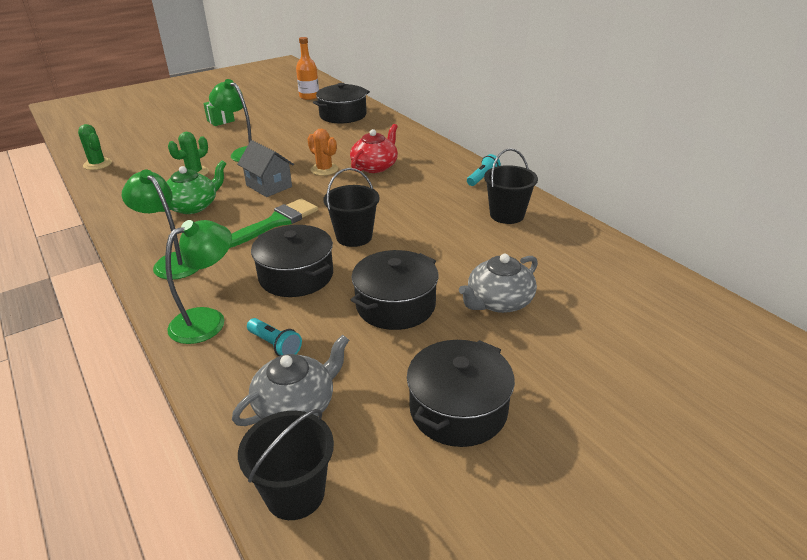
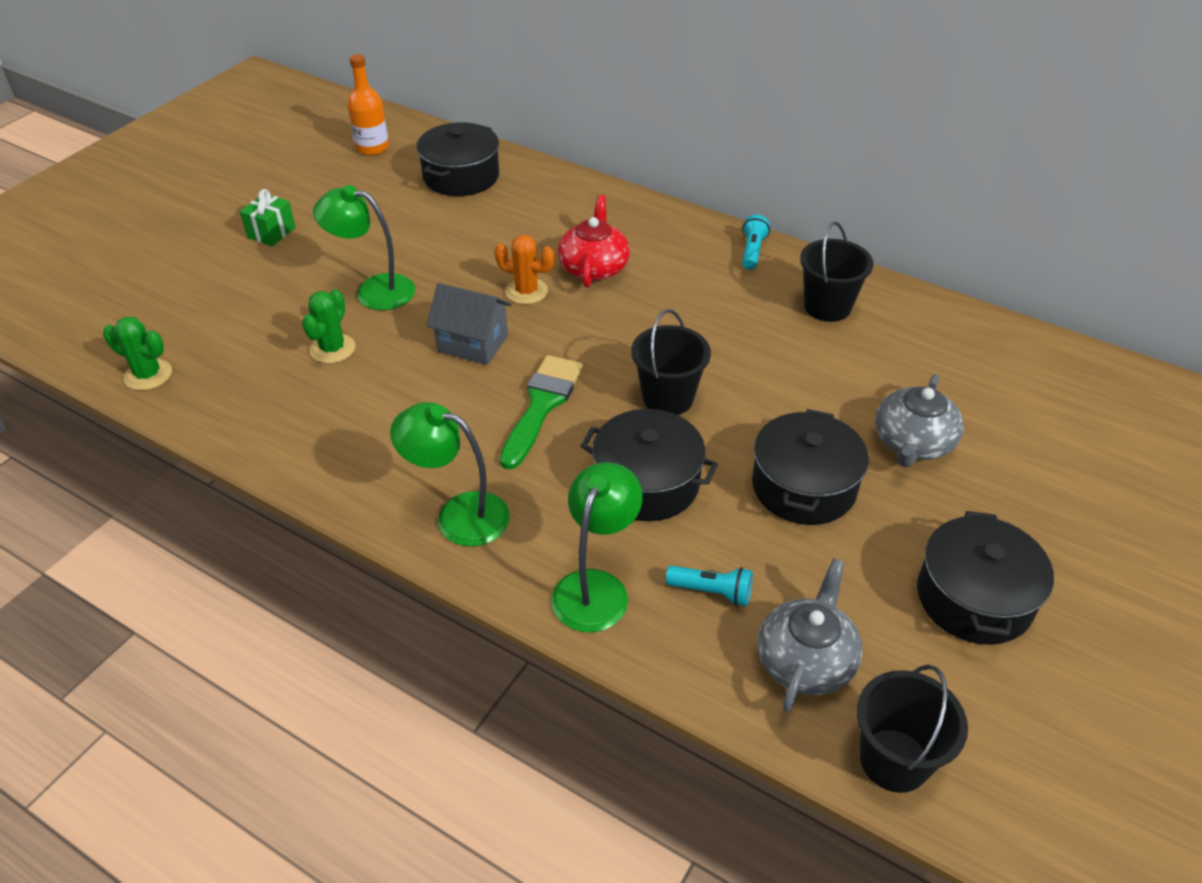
camera: 25 degrees left, 10 degrees up
green teapot [160,160,226,214] -> none

